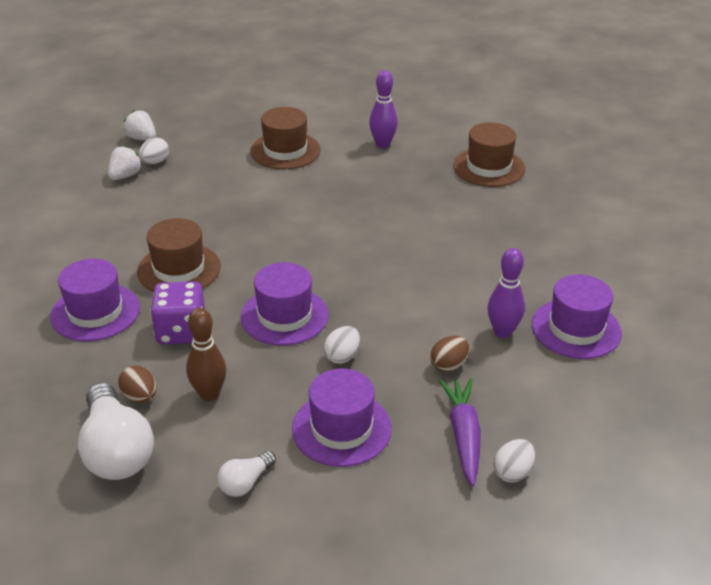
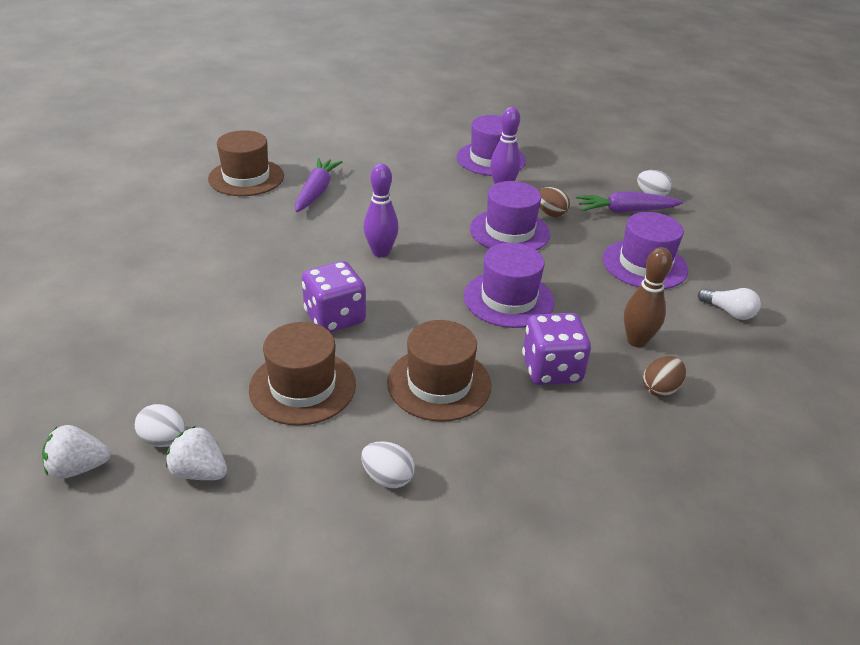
camera: 95 degrees left, 0 degrees up
purple hat [50,259,140,341] -> purple hat moved to [470,181,550,250]
white light bulb [78,383,154,480] -> none
white strawberry [124,111,156,141] -> white strawberry turned 45 degrees clockwise [42,425,111,479]
brown hat [250,107,321,169] -> brown hat moved to [249,322,356,426]
white egg [324,326,360,364] -> white egg moved to [361,441,415,488]
purple bowling pin [369,71,398,148] -> purple bowling pin moved to [363,164,399,257]
none -> purple carrot [295,158,342,212]
none -> purple dice [302,261,366,333]

